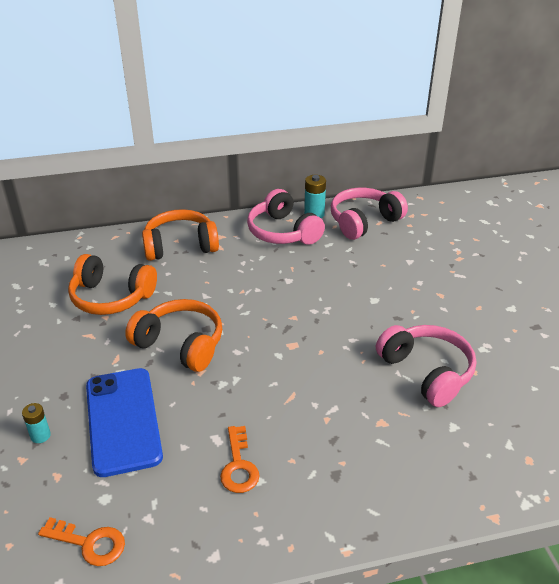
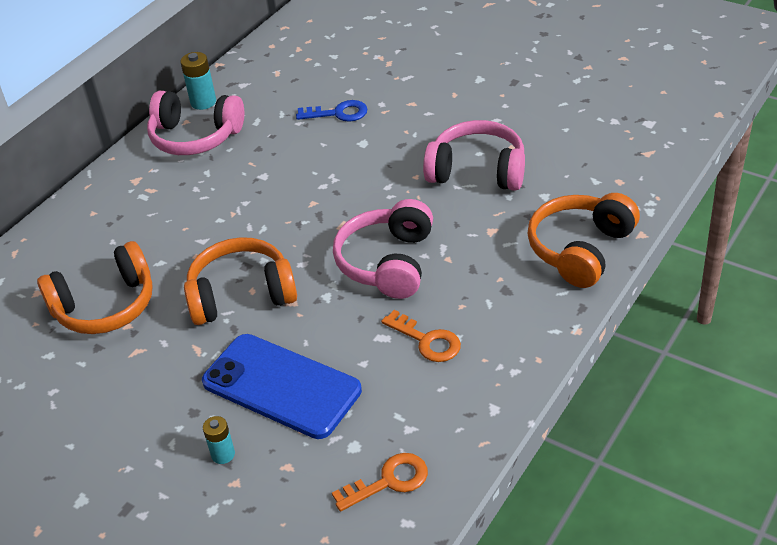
camera: 40 degrees left, 5 degrees up
orange headphones [142,209,219,261] -> orange headphones moved to [527,193,640,288]
pink headphones [331,188,408,240] -> pink headphones moved to [333,199,433,299]
none -> blue key [296,100,367,122]

